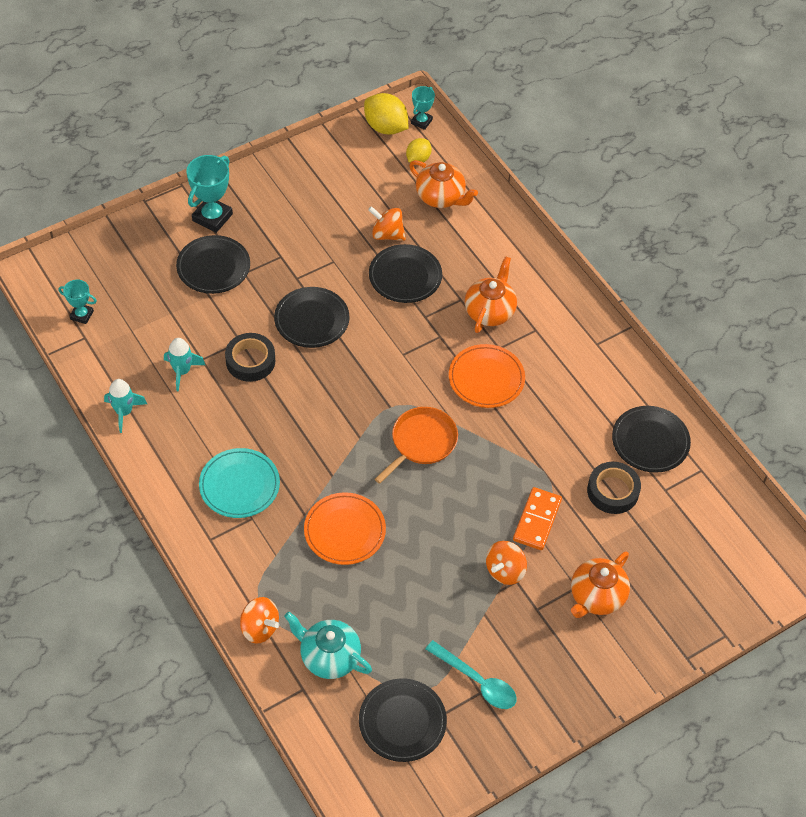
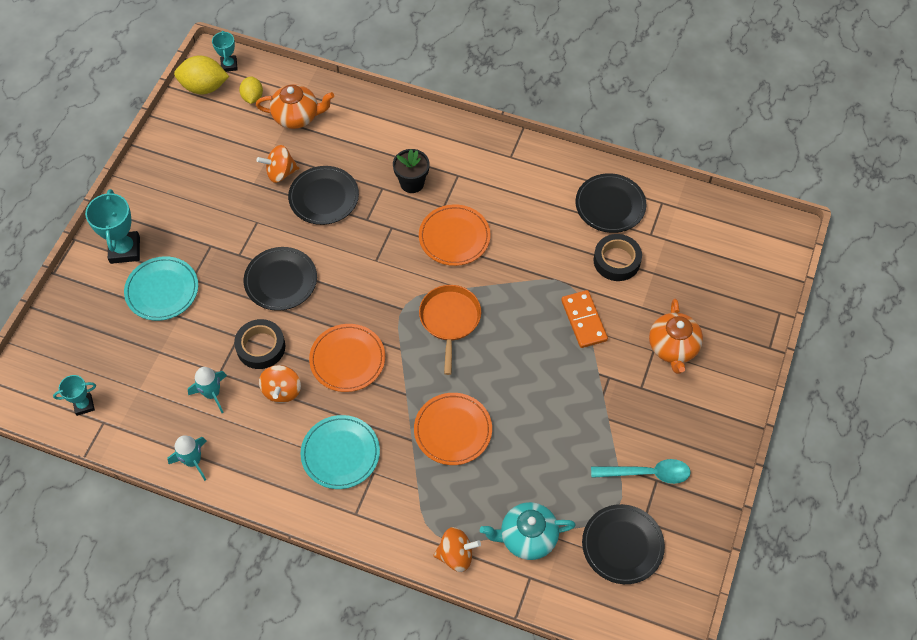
camera: 35 degrees left, 5 degrees up
black plate [176,235,250,294] -> turquoise plate [124,256,198,321]
orange teapot [465,256,517,333] -> black flower pot [393,149,430,193]
orange spinning top [486,541,527,585] -> orange spinning top moved to [259,365,301,403]
none -> orange plate [309,324,385,392]

